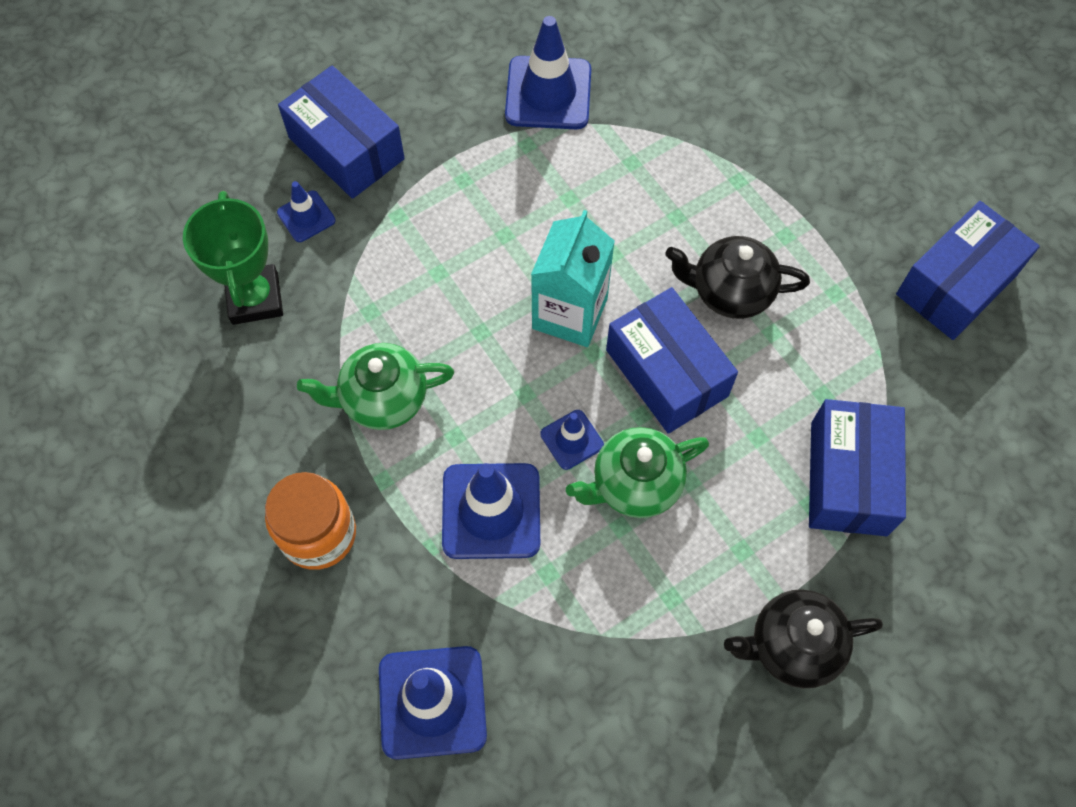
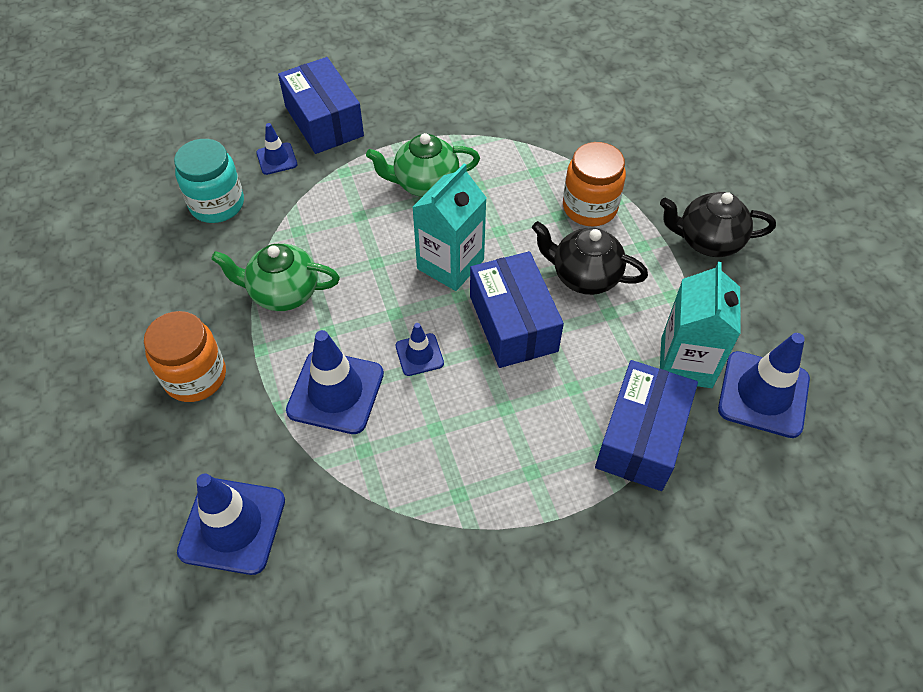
camera: 15 degrees right, 10 degrees down
green trophy [183,191,283,325] -> turquoise jar [174,139,244,223]
blue traffic cone [505,16,591,129] -> blue traffic cone moved to [718,333,810,438]
green teapot [566,427,709,518] -> green teapot moved to [366,133,480,197]
black teapot [724,589,883,688] -> black teapot moved to [660,192,776,257]
blue box [896,201,1040,340] -> none
none -> orange jar [563,142,626,226]
none -> turquoise carton [660,262,741,388]

